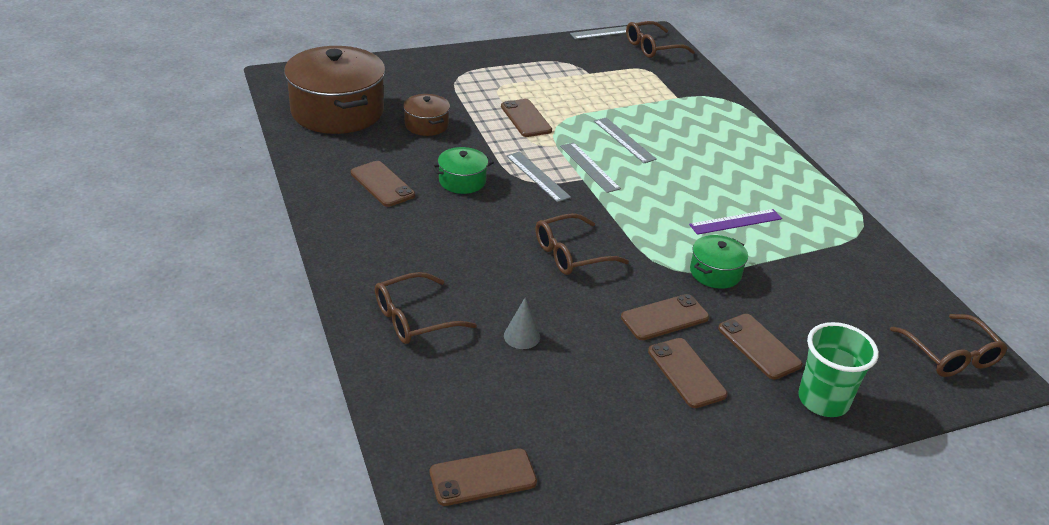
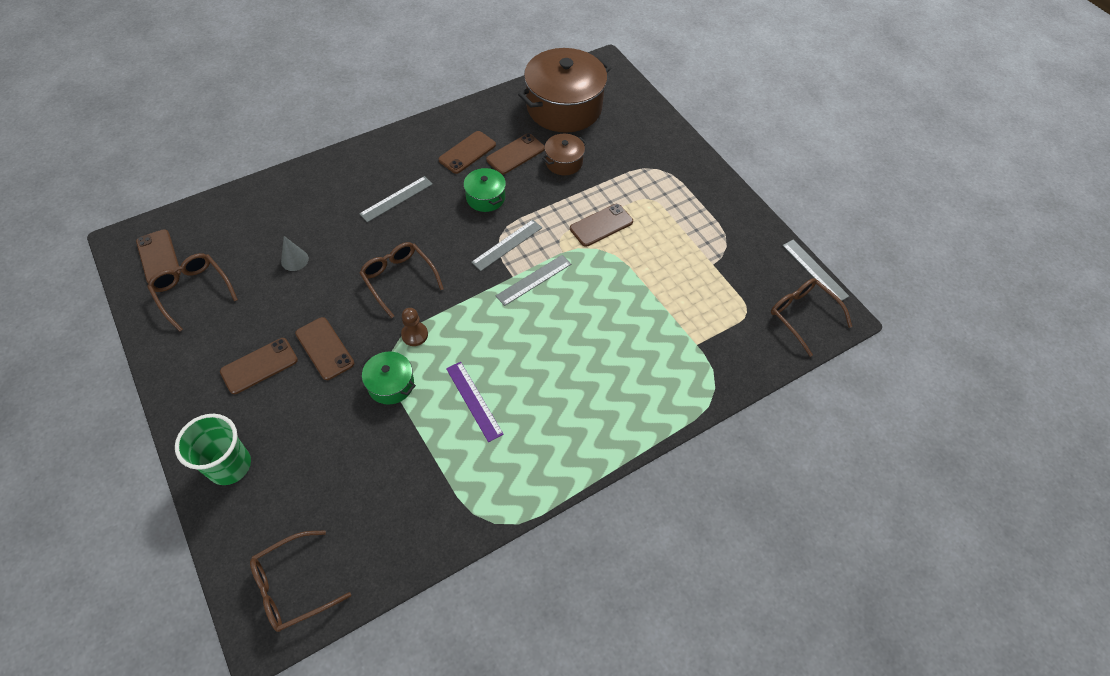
camera: 80 degrees right, 20 degrees up
brown glasses [375,272,477,344] -> brown glasses moved to [147,253,238,332]
grey ruler [594,118,657,163] -> grey ruler moved to [359,176,433,222]
brown phone [718,314,803,380] -> brown phone moved to [486,134,545,174]
none -> brown pawn [401,308,428,346]

